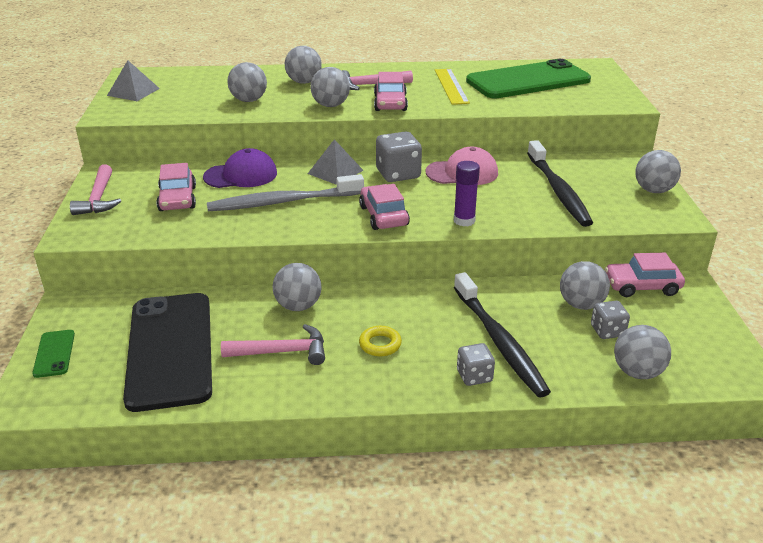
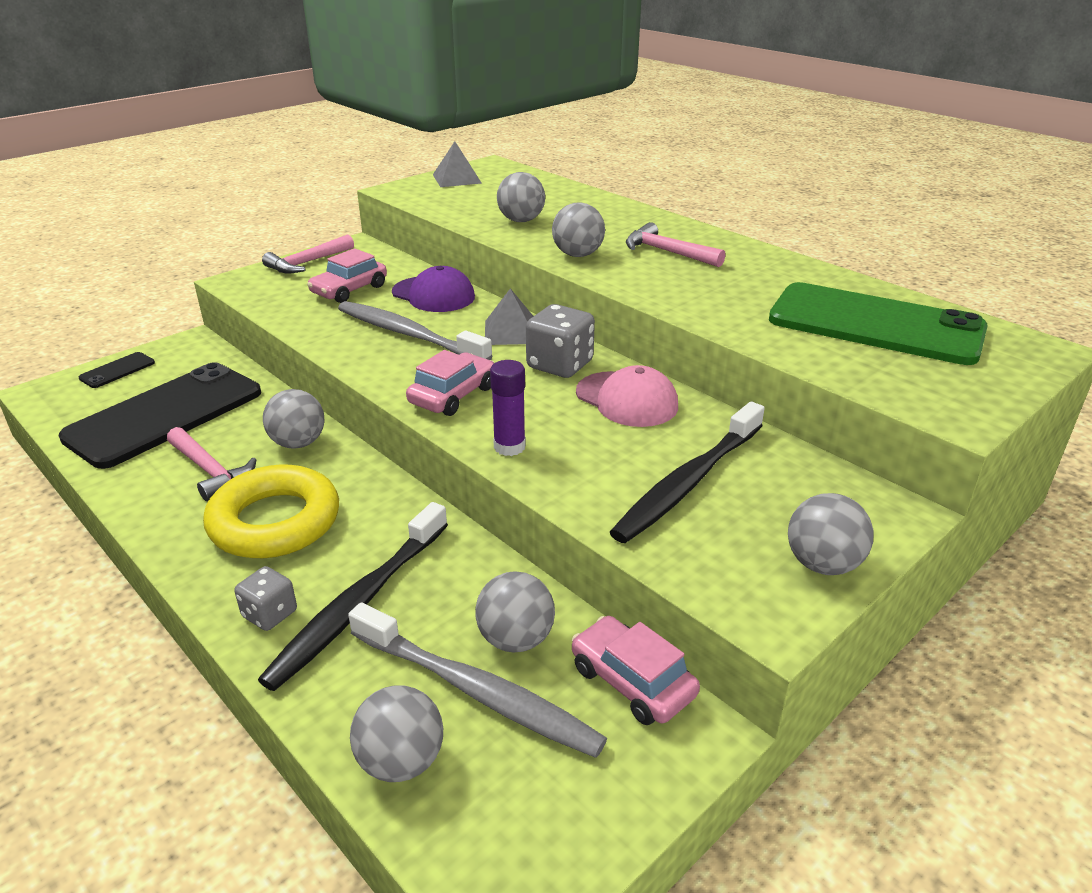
camera: 50 degrees right, 0 degrees up
green phone [32,330,75,378] -> black phone [79,352,155,388]
grey ball [285,46,322,84] -> none
yellow ring [359,326,402,356] -> yellow ring [203,465,339,558], size x2.36
pink car [374,72,408,111] -> none
yellow ruler [435,69,470,105] -> none
grey dice [591,301,630,339] -> grey toothbrush [348,602,607,758]

